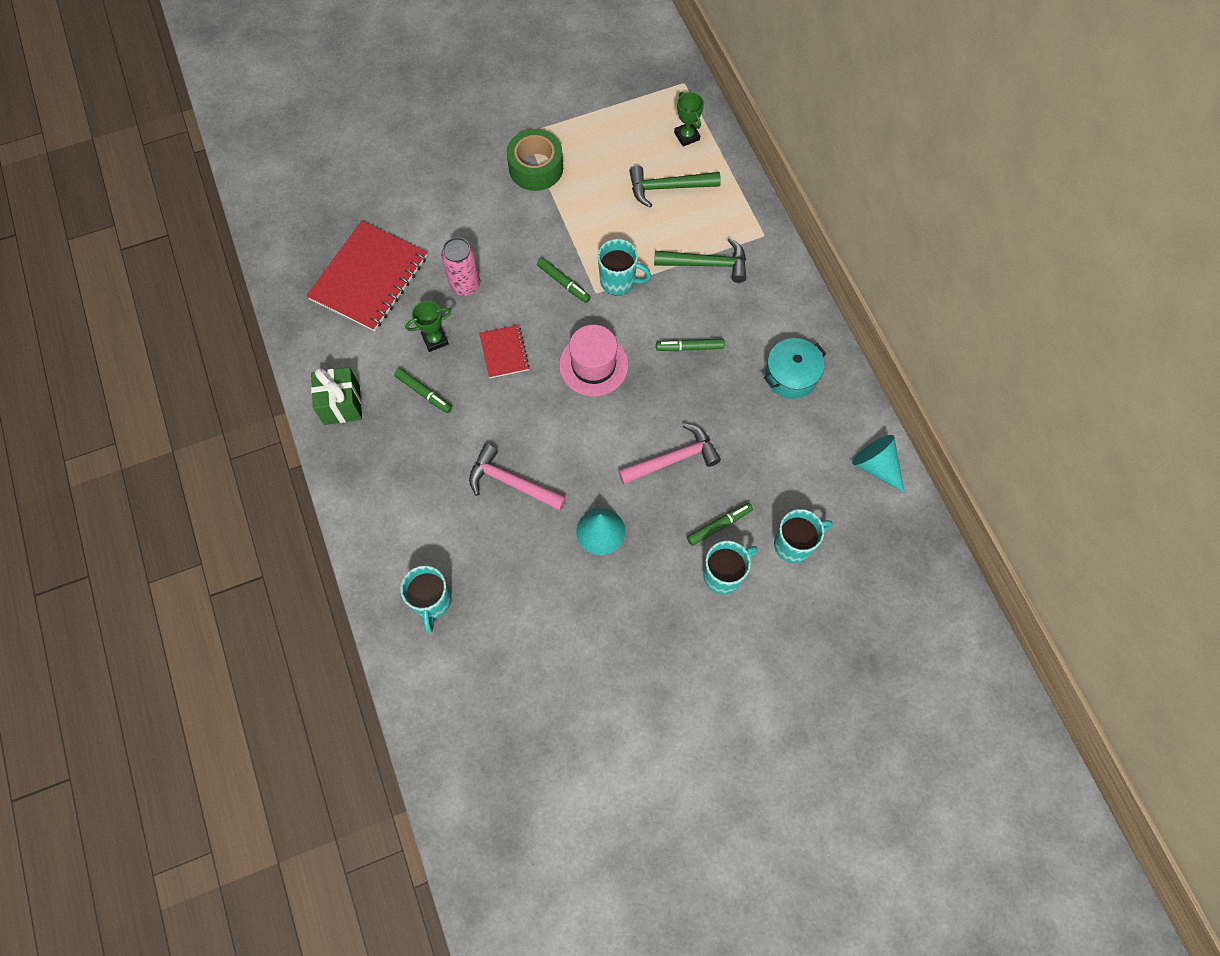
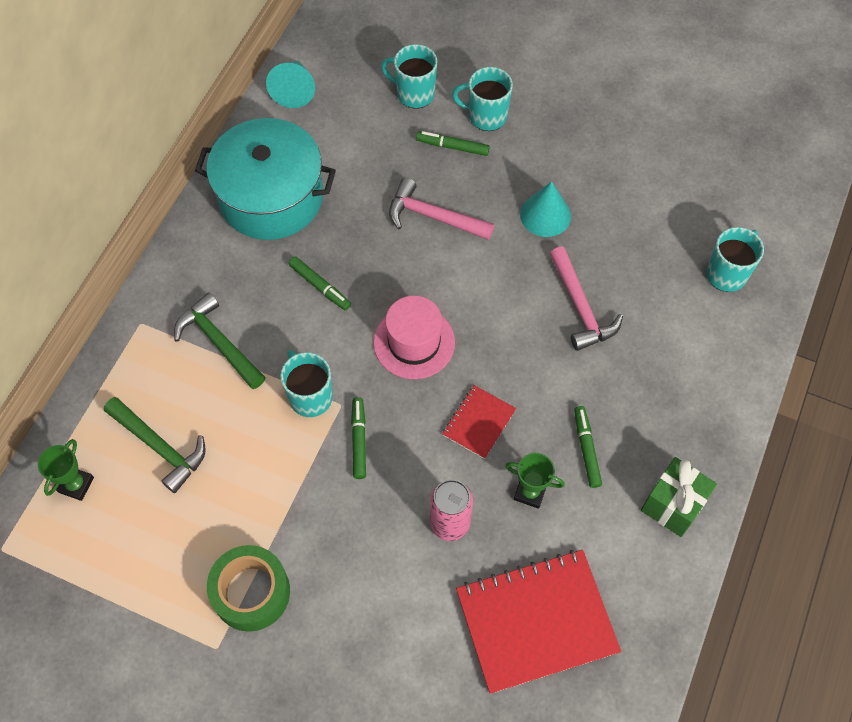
camera: 135 degrees left, 5 degrees down
turquoise pot [764,338,826,399] -> turquoise pot [195,118,336,240], size x1.81

